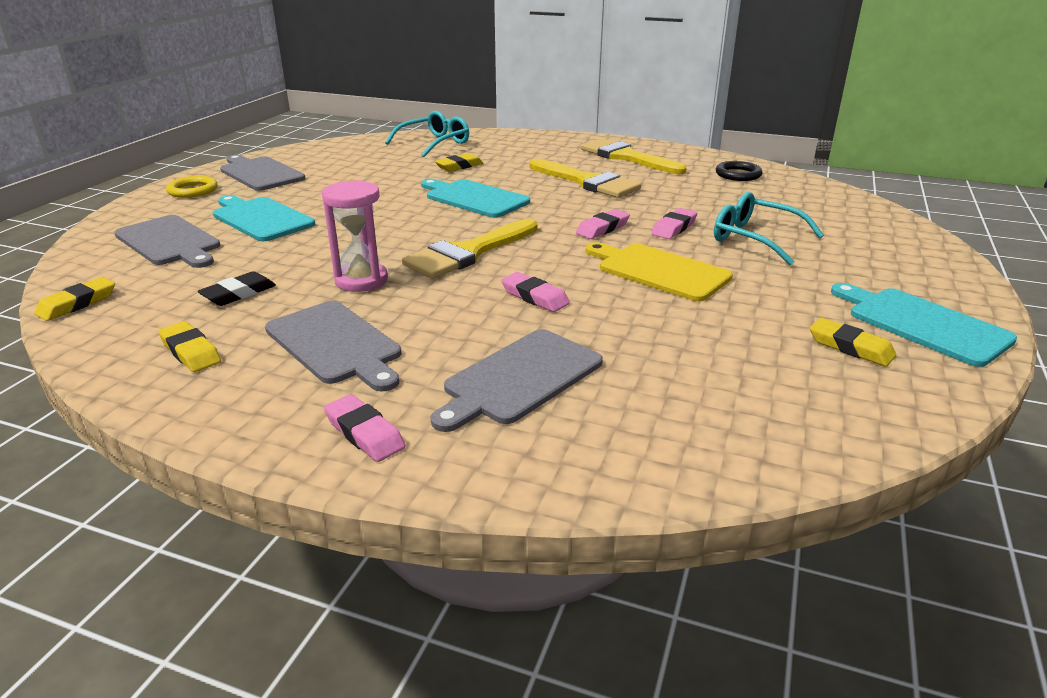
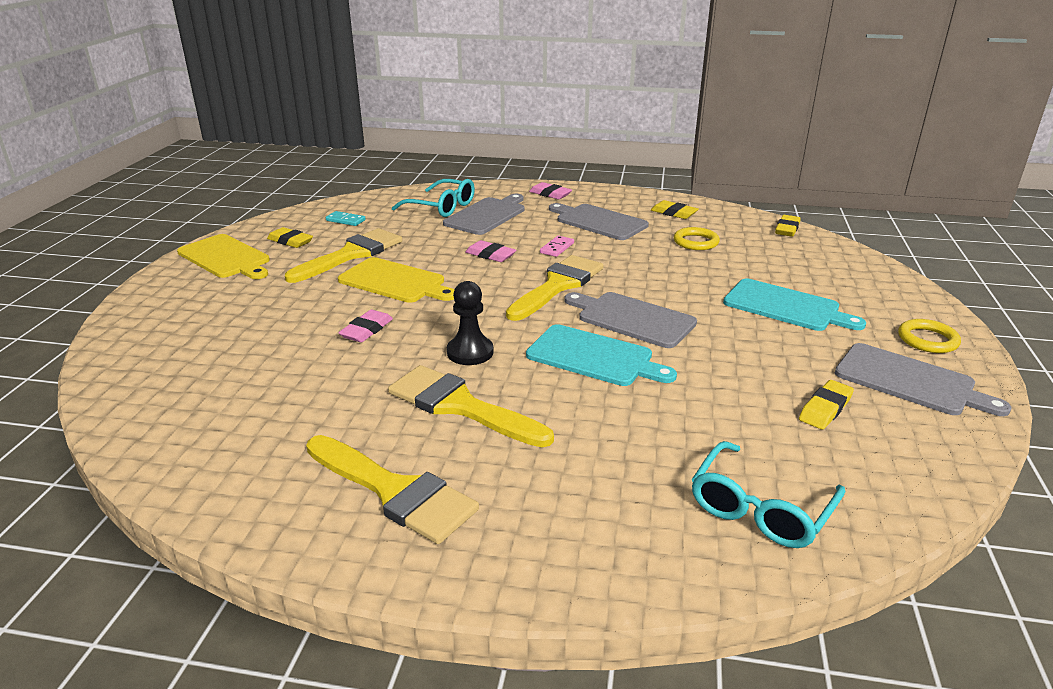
camera: 170 degrees right, 0 degrees up
grey cutting board [114,215,220,268] -> grey cutting board moved to [565,292,697,348]
black eraser [197,271,276,306] -> yellow ring [674,227,720,250]
pink hourglass [322,180,388,292] -> none
yellow eraser [435,153,483,172] -> yellow eraser moved to [799,380,854,430]
pink eraser [576,209,630,239] -> none
turquoise glasses [714,192,824,265] -> turquoise glasses moved to [392,179,475,217]
black ring [716,161,762,181] -> none
turquoise cutting board [831,283,1017,367] -> yellow cutting board [177,234,270,279]
none -> yellow brush [285,228,402,283]
none -> turquoise domino [326,211,366,226]
none -> black pawn [447,281,493,365]
none -> pink domino [540,236,574,257]

